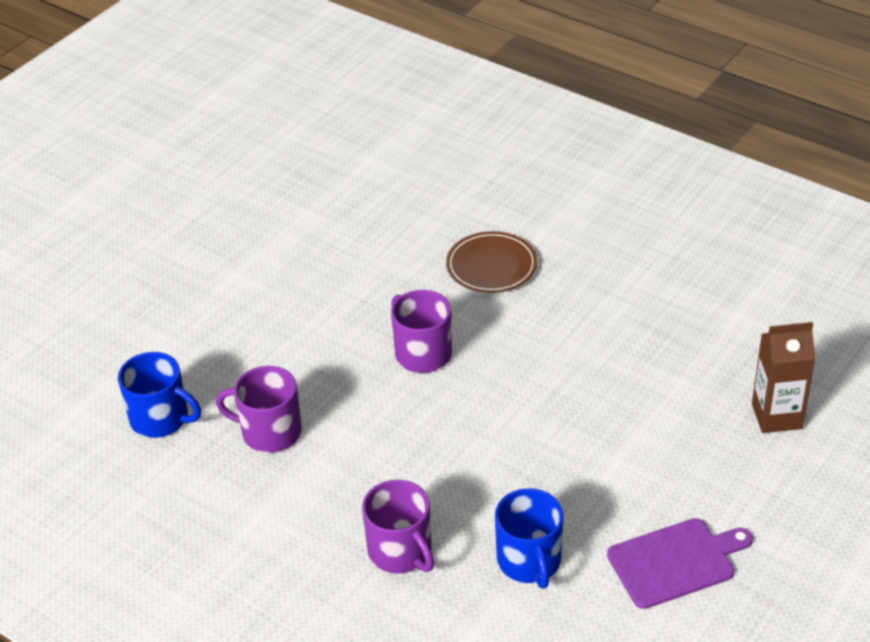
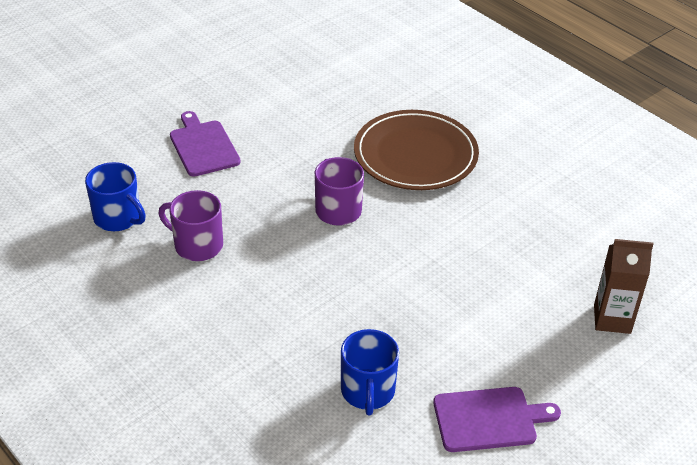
camera: 10 degrees right, 0 degrees up
purple mug [362,480,434,574] -> none
brown plate [446,231,538,293] -> brown plate [354,110,479,190], size x1.67
none -> purple cutting board [170,111,241,177]

